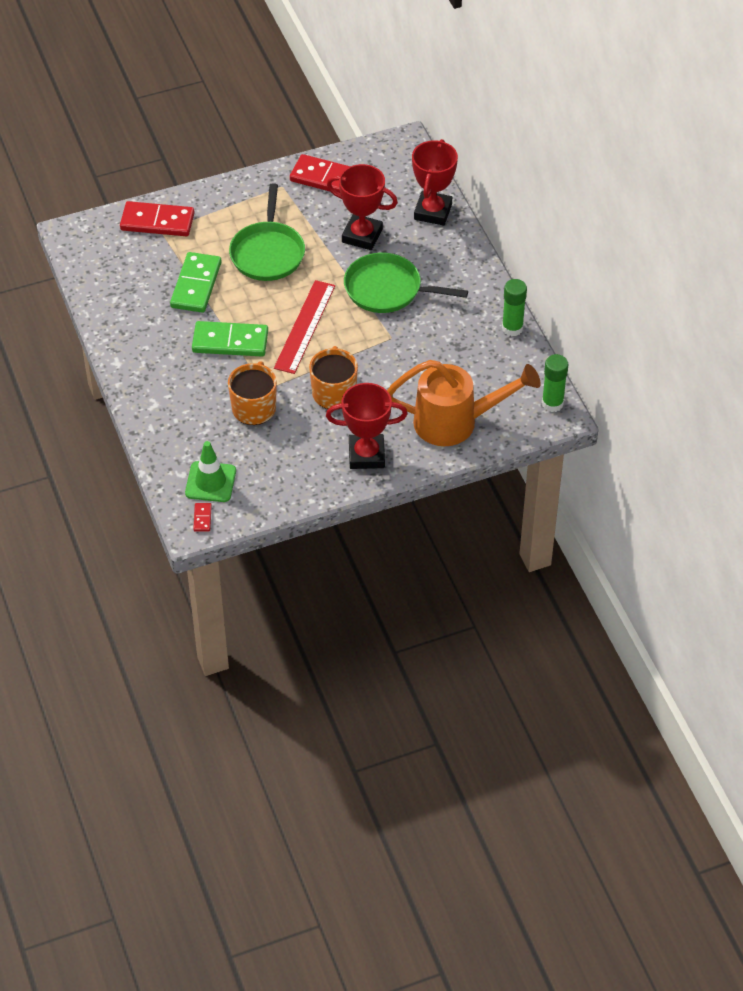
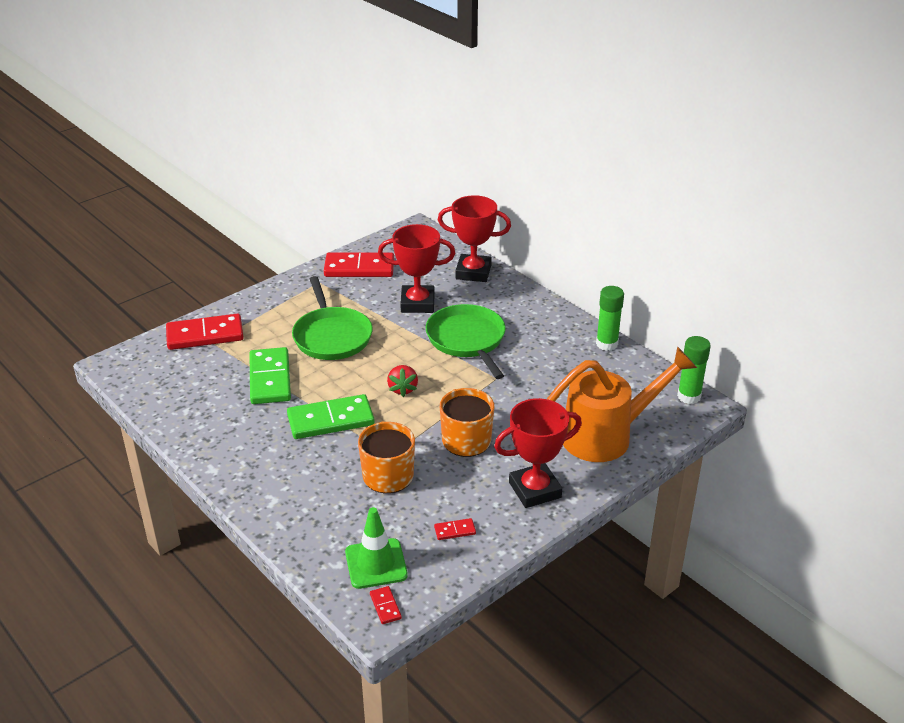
camera: 20 degrees left, 15 degrees down
red ruler [274,280,335,374] -> red strawberry [387,365,418,397]
green pan [344,253,468,313] -> green pan turned 75 degrees clockwise [425,304,506,379]
red trophy [412,139,458,225] -> red trophy turned 75 degrees counterclockwise [438,195,511,282]
none -> red domino [434,518,476,540]

